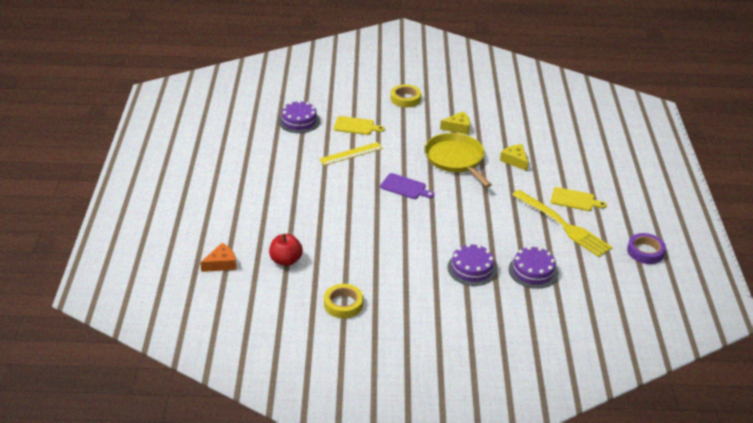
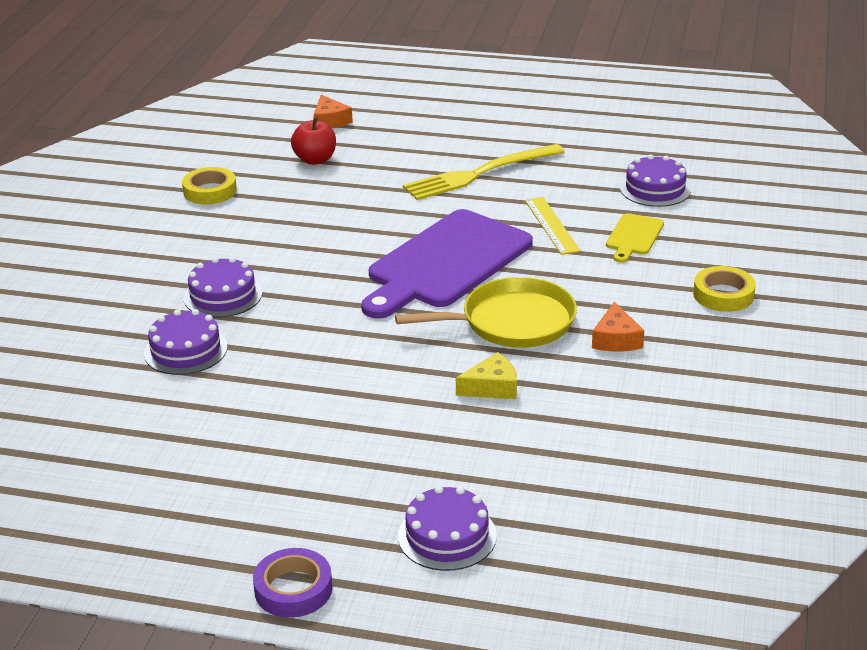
camera: 105 degrees right, 5 degrees down
purple cutting board [380,173,434,199] -> purple cutting board [361,209,533,319], size x2.26
yellow cheese [440,112,470,134] -> orange cheese [592,302,644,352]
yellow fork [512,190,612,257] -> yellow fork moved to [403,144,565,200]
yellow cutting board [551,187,607,211] -> none
purple tape [627,233,666,264] -> purple tape moved to [253,548,333,618]
none -> purple cake [398,486,497,571]

